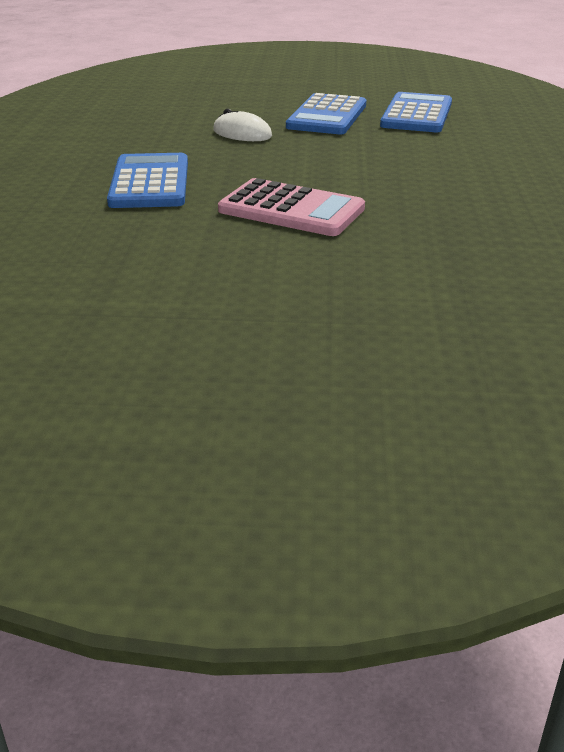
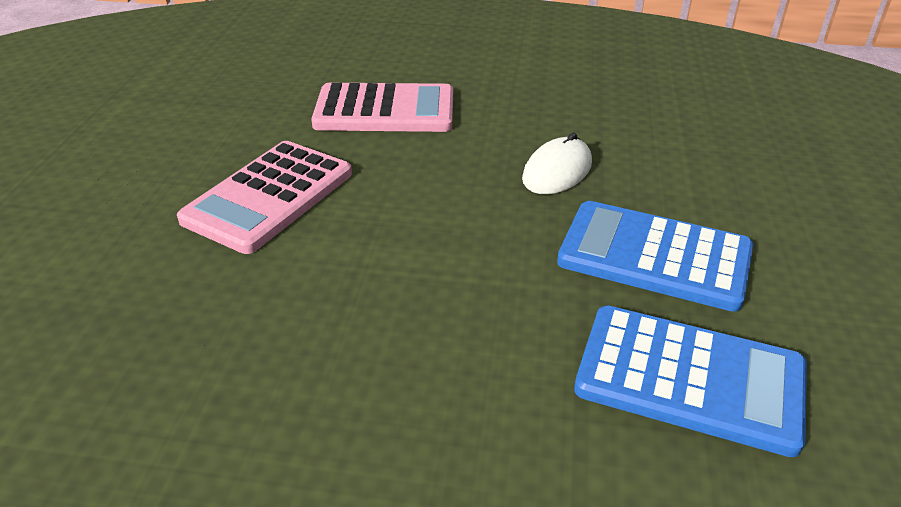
camera: 95 degrees right, 5 degrees up
blue calculator [107,153,188,208] -> pink calculator [311,83,453,132]

